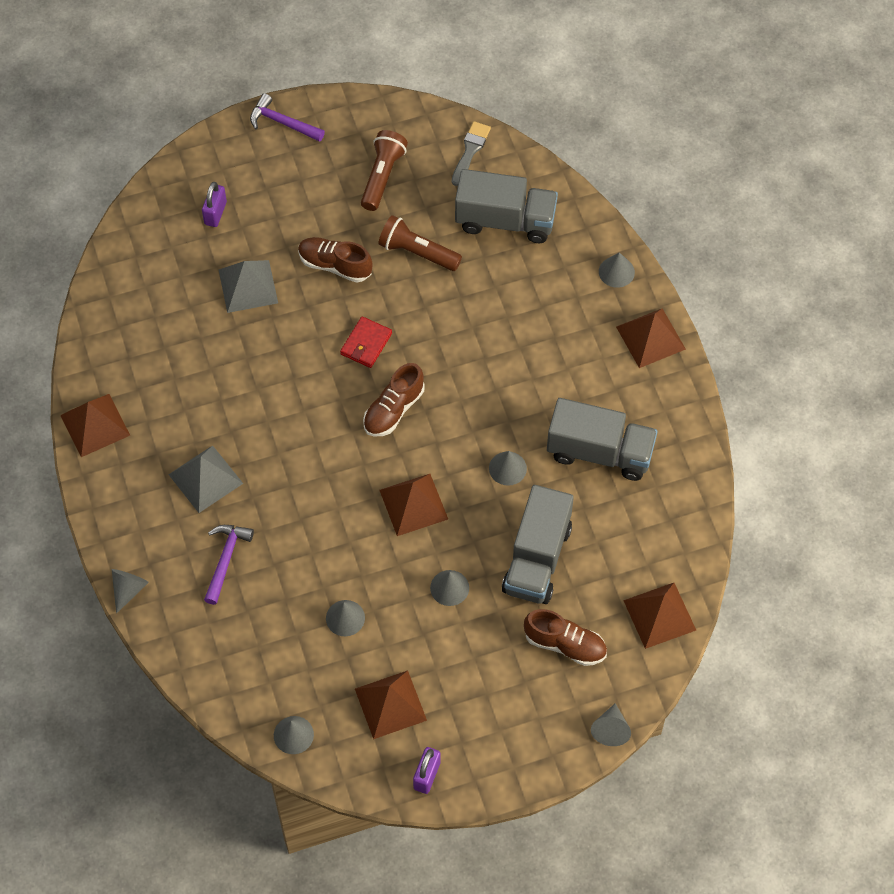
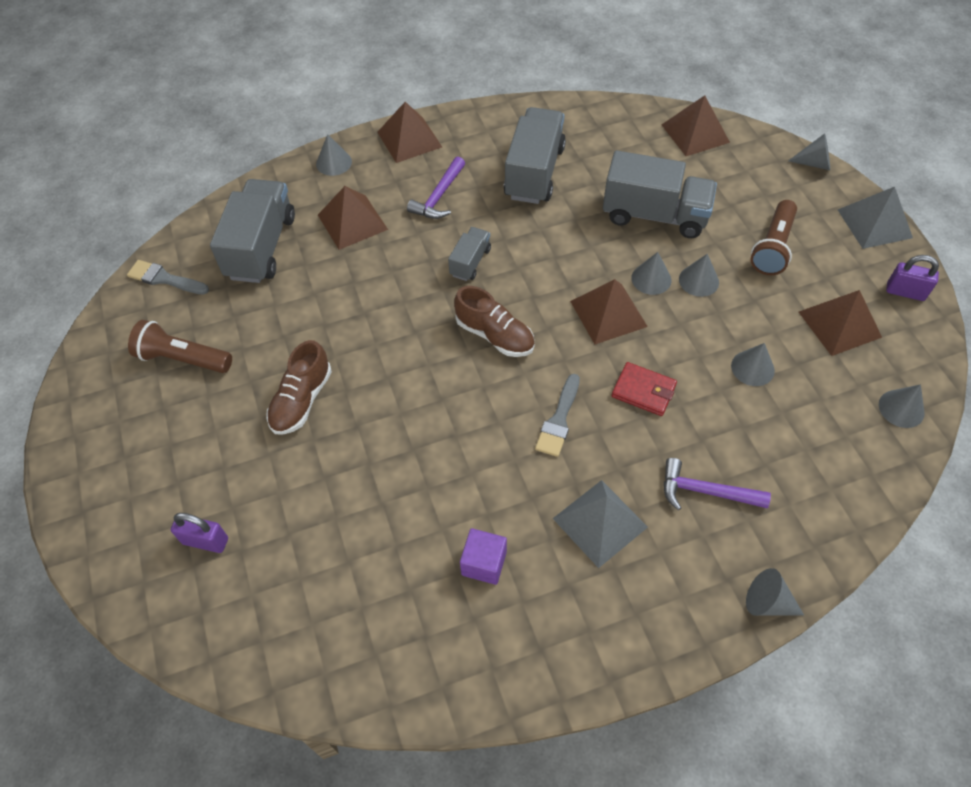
camera: 90 degrees left, 5 degrees down
brown pyramid [60,394,130,457] -> brown pyramid moved to [318,186,388,250]
grey pyramid [219,260,278,313] -> grey pyramid moved to [837,187,913,249]
purple hammer [250,93,325,142] -> purple hammer moved to [407,157,465,219]
red wallet [340,316,392,368] -> red wallet moved to [612,362,677,416]
brown flashlight [378,215,462,271] -> brown flashlight moved to [750,200,797,275]
grey cone [489,451,527,486] -> grey cone moved to [632,252,671,295]
brown shoe [524,609,607,666] -> none
none -> grey truck [448,227,491,281]
none -> purple cube [460,528,507,585]
none -> grey brush [535,374,580,457]

